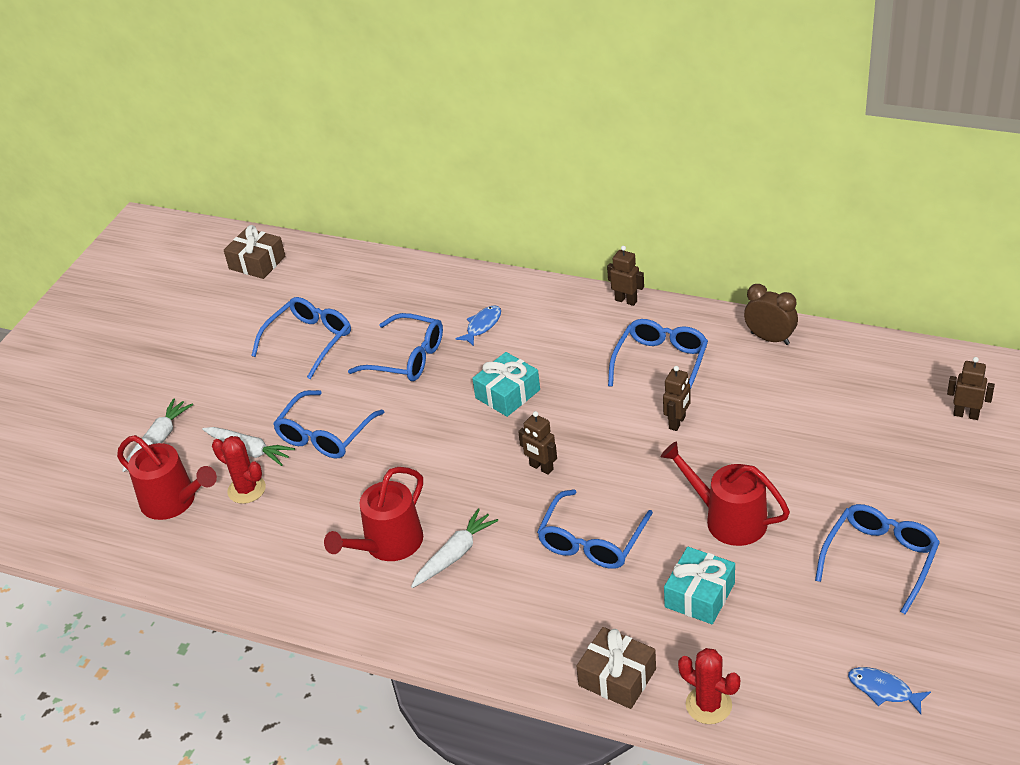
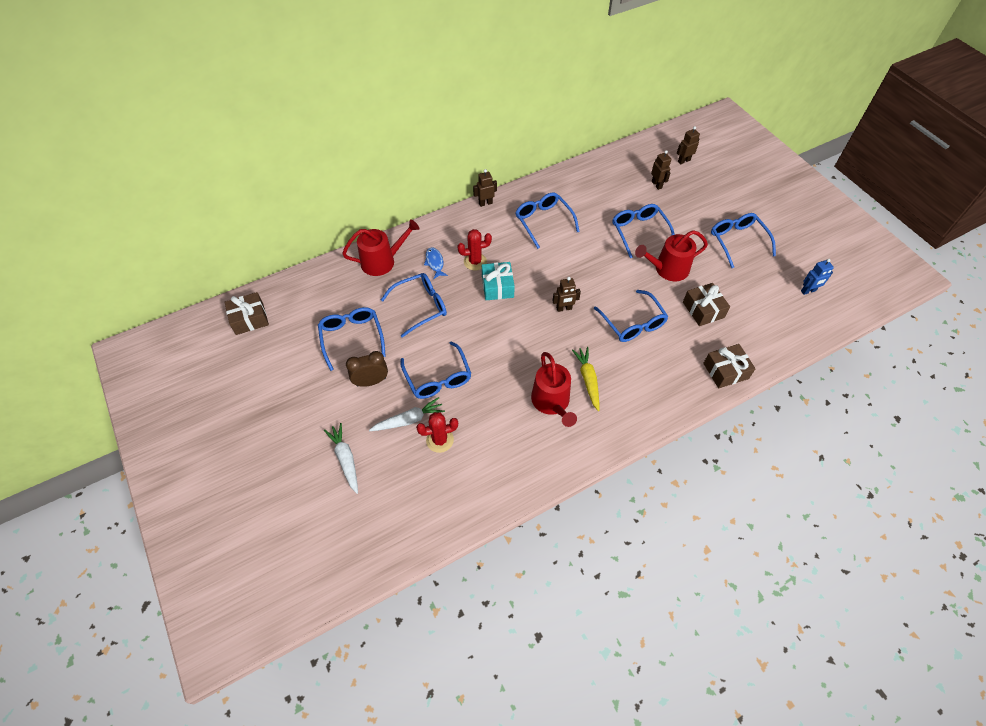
camera: 55 degrees left, 15 degrees up
red watering can [117,435,217,520] -> red watering can moved to [342,219,419,276]
white carrot [411,508,498,588] -> yellow carrot [572,347,599,411]
brown robot [663,366,691,431] -> brown robot moved to [651,150,671,190]
turquoise gift [664,547,735,624] -> brown gift [683,283,730,326]
red cactus [678,648,740,724] -> red cactus moved to [457,229,492,271]
brown clock [744,284,798,345] -> brown clock moved to [346,351,388,387]
blue fish [848,667,931,714] -> blue robot [801,259,834,295]
none -> blue glasses [613,204,675,258]

